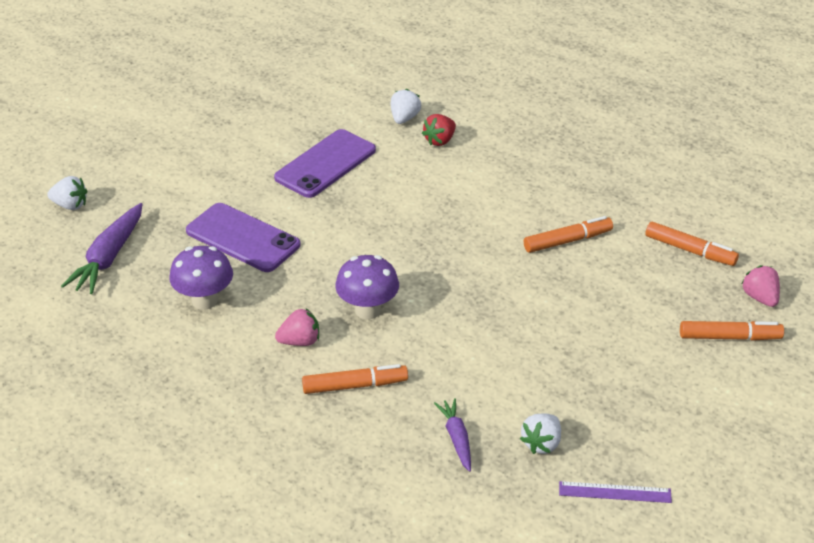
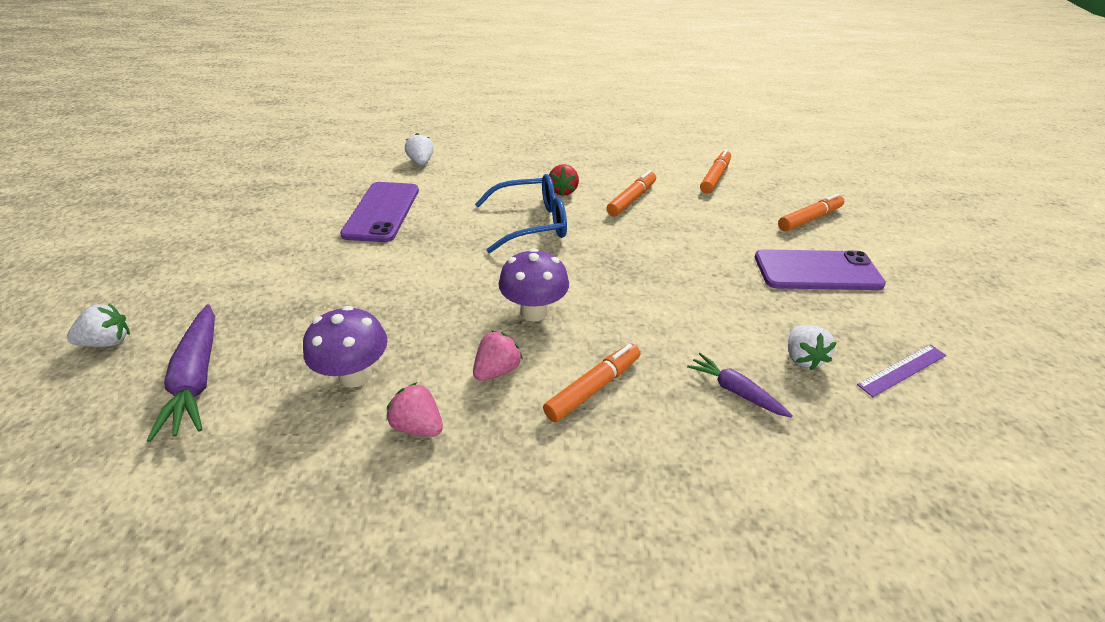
camera: 35 degrees left, 0 degrees up
purple phone [186,203,301,272] -> purple phone moved to [755,249,886,290]
red strawberry [422,114,456,146] -> red strawberry moved to [549,164,579,196]
orange marker [645,222,739,266] -> orange marker turned 60 degrees counterclockwise [700,149,731,194]
pink strawberry [741,265,780,307] -> pink strawberry moved to [386,382,443,437]
none -> blue glasses [475,174,567,253]

